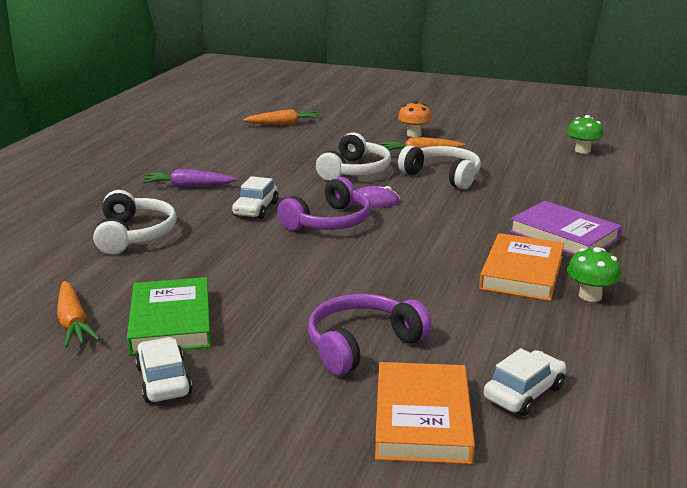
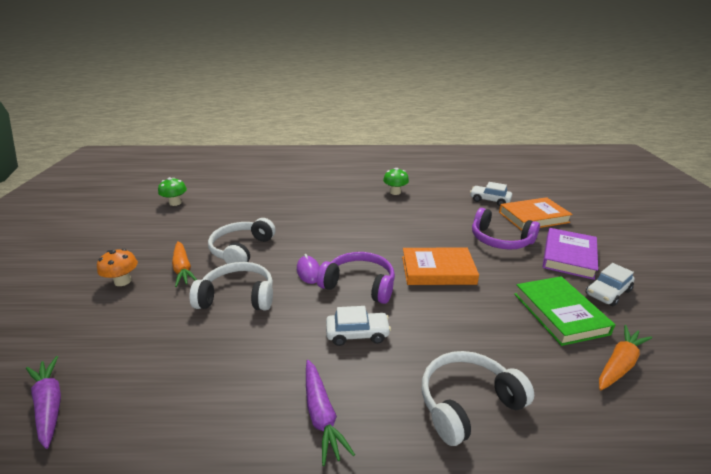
camera: 110 degrees left, 5 degrees up
green book [127,277,211,355] -> green book turned 75 degrees counterclockwise [514,276,615,346]
orange carrot [243,109,321,125] -> purple carrot [26,356,61,449]
orange book [479,233,564,301] -> orange book moved to [402,248,479,285]
purple book [509,201,621,255] -> purple book moved to [542,228,598,280]

